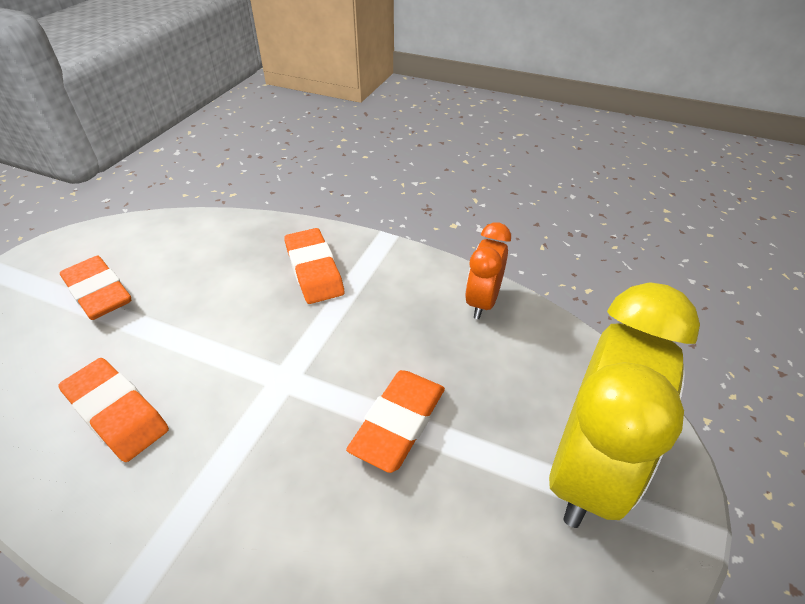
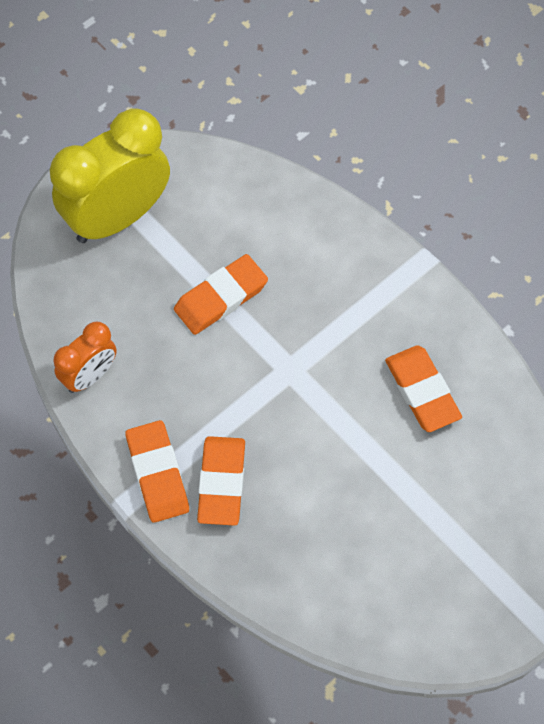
camera: 155 degrees left, 20 degrees up
orange eraser [60,256,131,320] -> orange eraser moved to [126,420,189,523]

